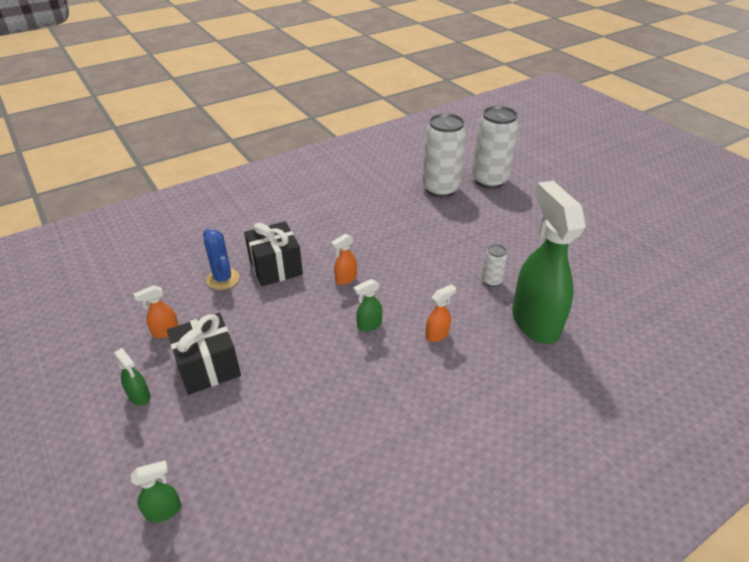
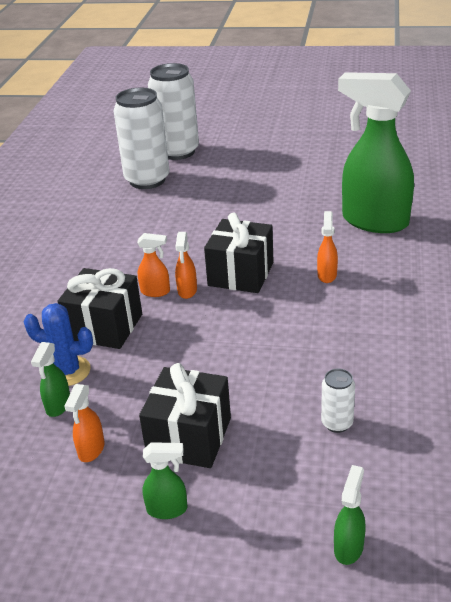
camera: 45 degrees left, 5 degrees down
green spray bottle [354,279,382,332] -> green spray bottle moved to [31,342,70,417]
white can [482,244,507,287] -> white can moved to [321,368,355,433]
none -> orange spray bottle [137,233,170,297]
none -> black gift [204,213,274,293]

